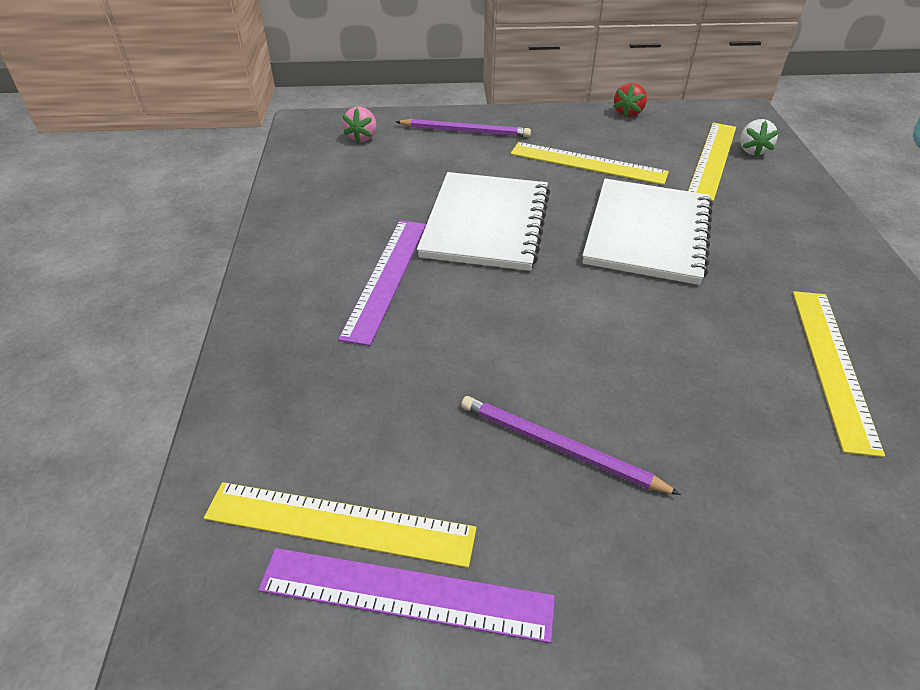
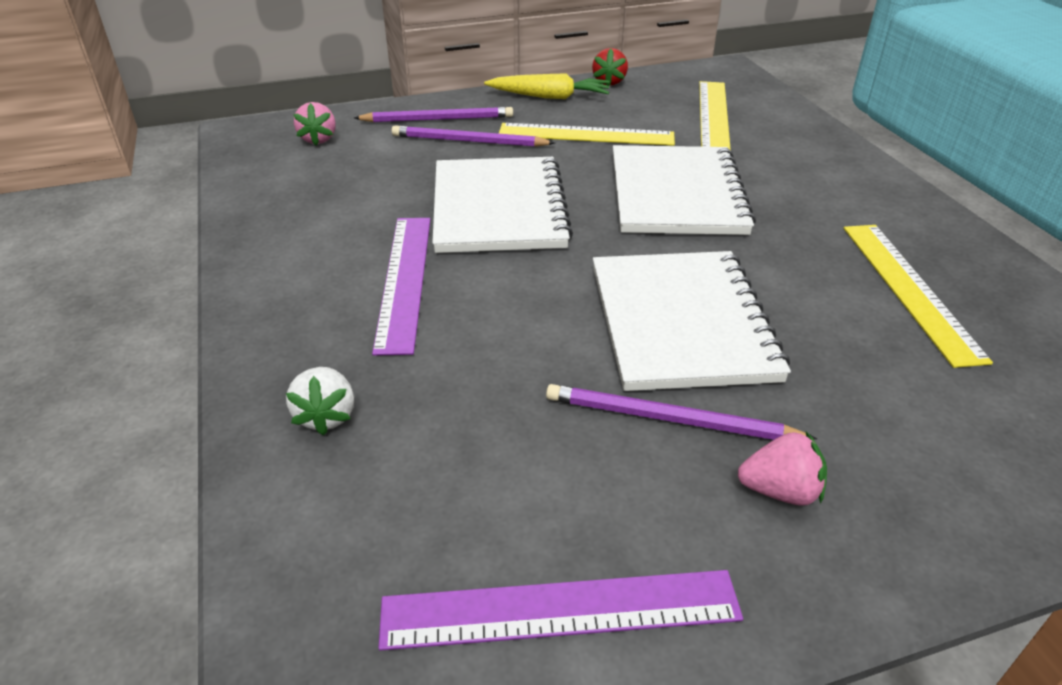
camera: 15 degrees left, 5 degrees down
yellow ruler [204,482,476,568] -> none
white strawberry [740,119,779,157] -> white strawberry moved to [286,367,354,435]
none -> purple pencil [392,125,555,147]
none -> yellow carrot [484,73,609,99]
none -> white notebook [593,251,791,391]
none -> pink strawberry [738,431,827,506]

